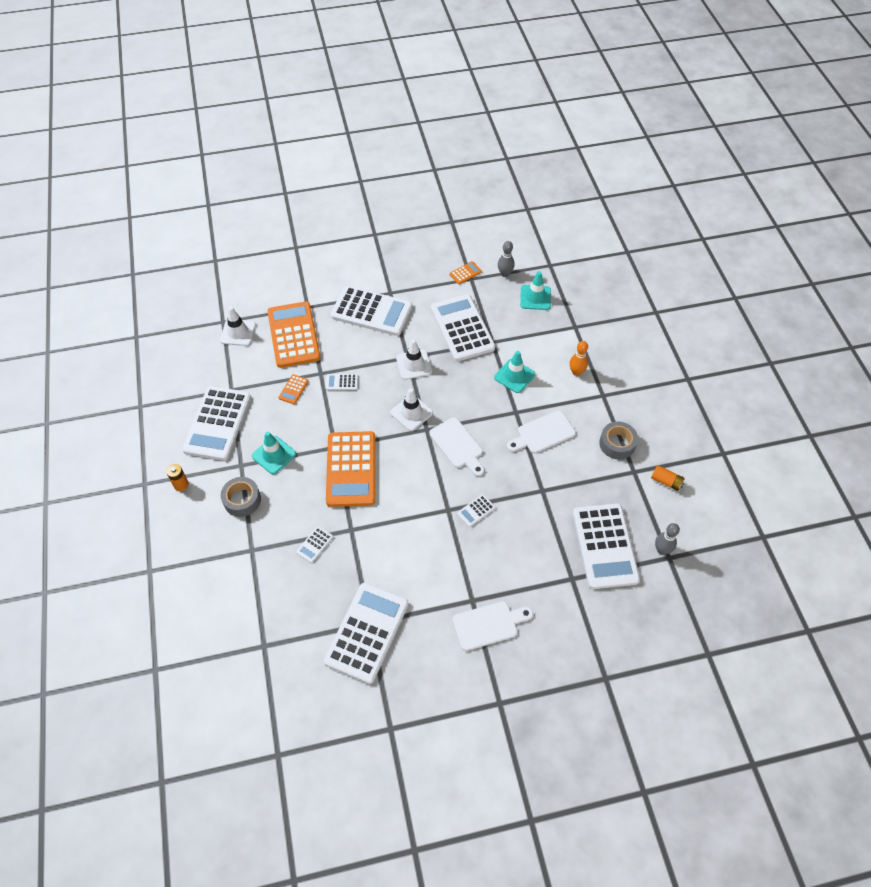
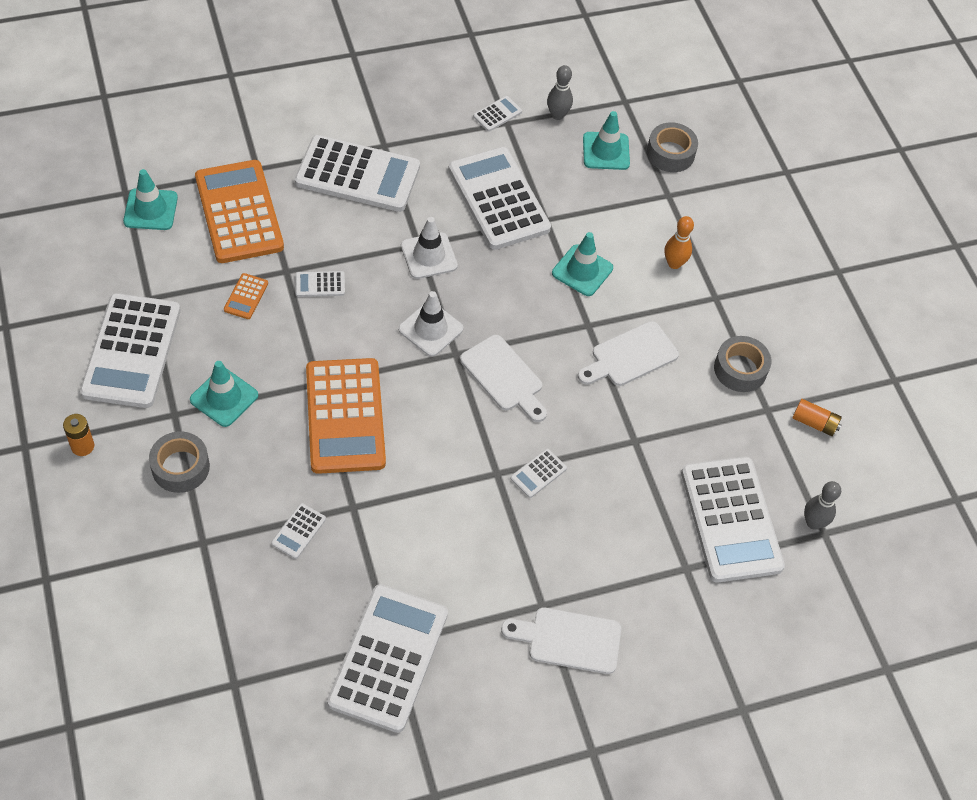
camera: 10 degrees left, 0 degrees up
white traffic cone [220,307,256,346] -> turquoise traffic cone [123,169,178,230]
orange calculator [450,261,482,284] -> white calculator [473,96,522,131]
white cutting board [452,601,533,651] -> white cutting board turned 150 degrees counterclockwise [501,607,621,674]
none -> grey tape [647,122,698,172]

